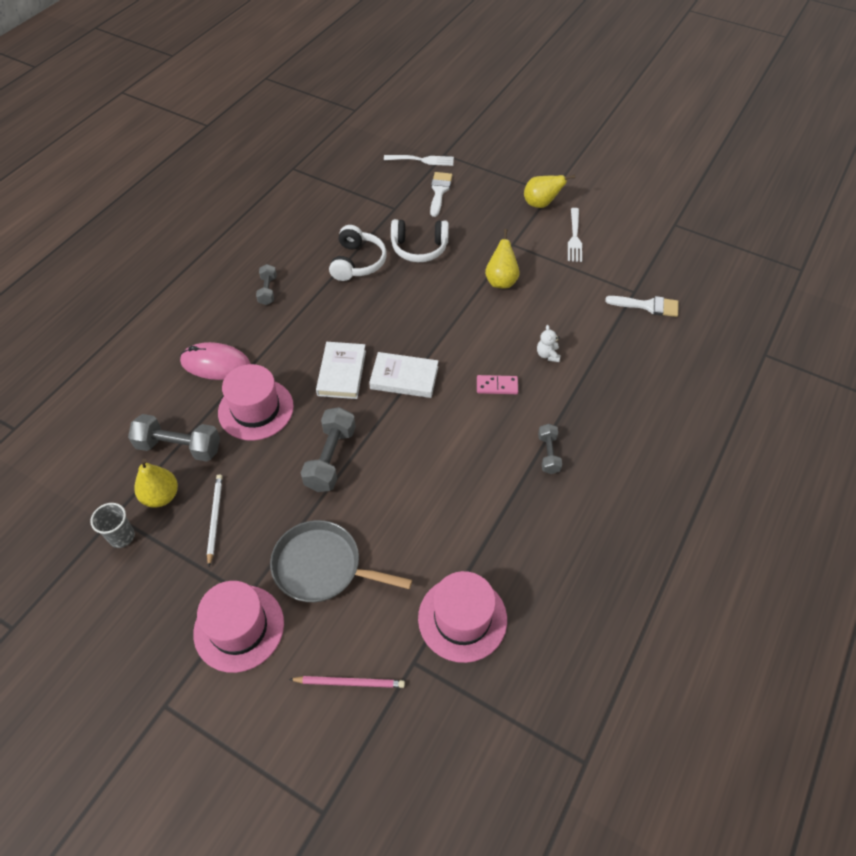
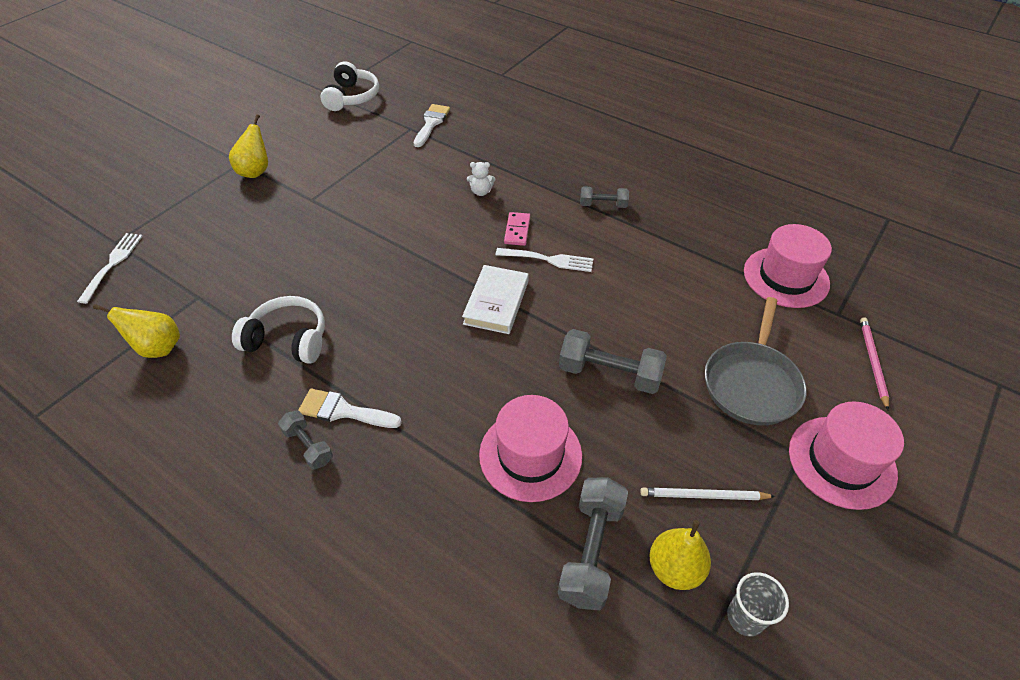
camera: 85 degrees left, 5 degrees down
pink mouse [180,342,251,380] -> none
grey dumbbell [256,264,277,305] -> grey dumbbell turned 45 degrees clockwise [278,410,333,470]
white book [316,342,366,399] -> none
white headphones [391,219,449,262] -> white headphones moved to [320,61,379,111]
white brush [430,172,452,217] -> white brush moved to [298,388,402,428]
yellow pear [485,229,519,288] -> yellow pear moved to [93,304,180,358]
white fork [568,208,582,262] -> white fork moved to [496,248,593,272]

